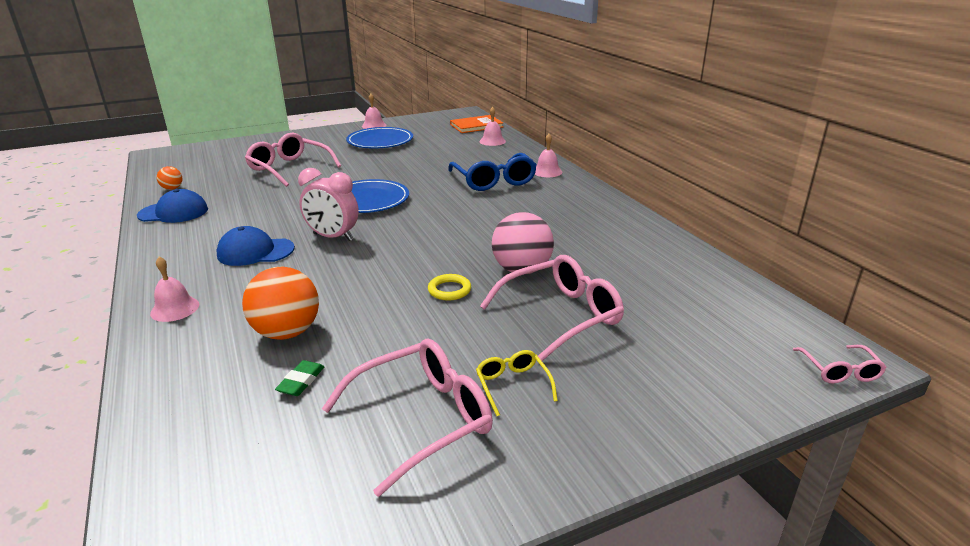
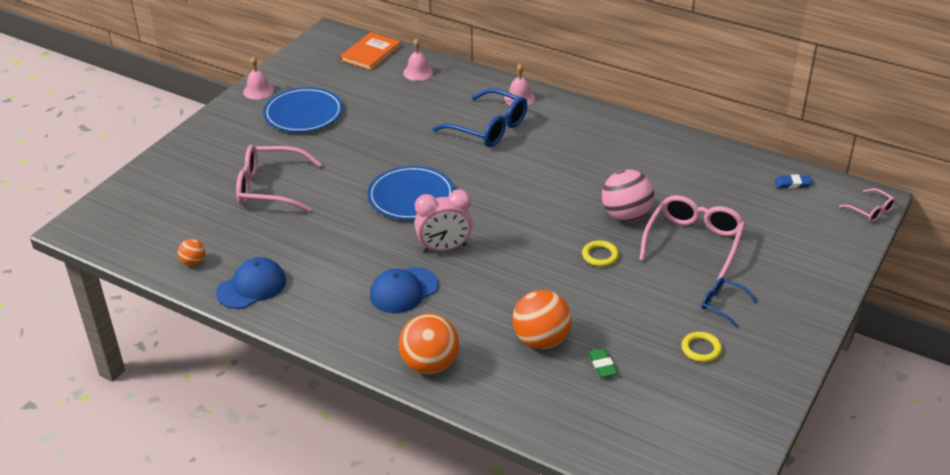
camera: 35 degrees left, 10 degrees up
pink bell [150,257,199,322] -> orange ball [399,314,459,374]
pink glasses [322,339,493,497] -> yellow ring [681,332,722,362]
yellow glasses [476,350,558,416] -> blue glasses [701,277,757,327]
none -> blue eraser [774,175,813,189]

